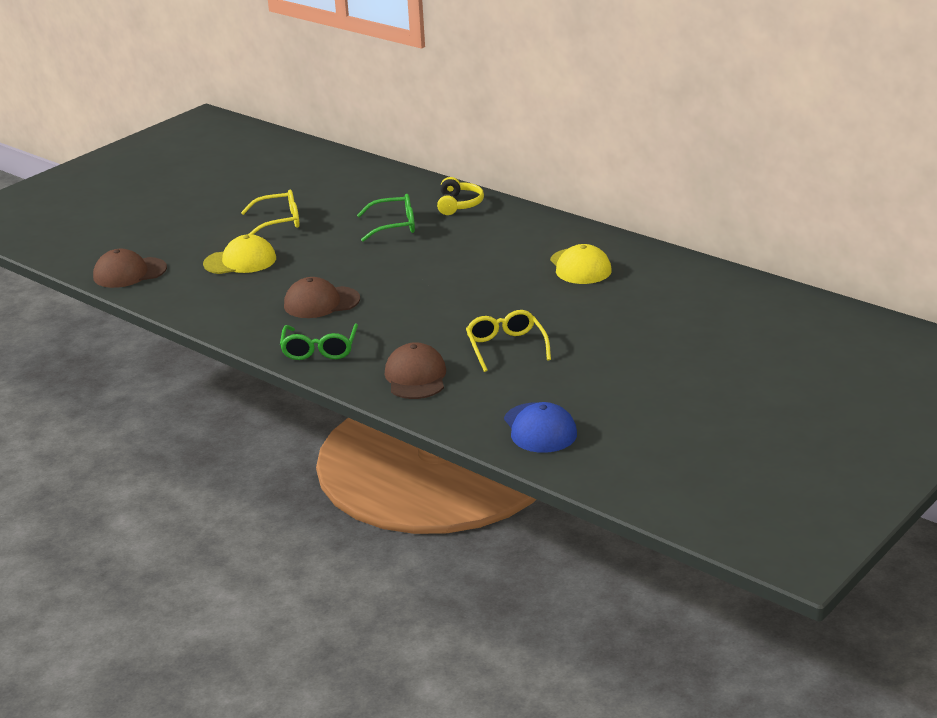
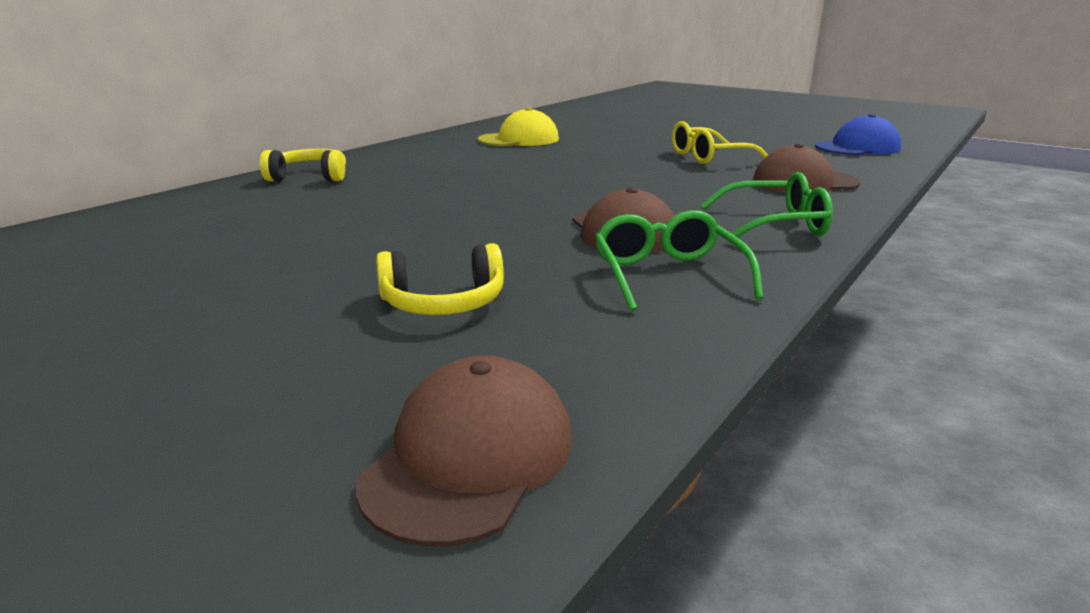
camera: 95 degrees left, 5 degrees down
brown cap [93,249,167,288] -> brown cap turned 135 degrees counterclockwise [355,356,572,547]
yellow cap [203,234,276,274] -> yellow headphones [376,243,504,315]
yellow glasses [241,190,299,235] -> none
green glasses [357,194,415,242] -> green glasses moved to [595,210,764,311]

